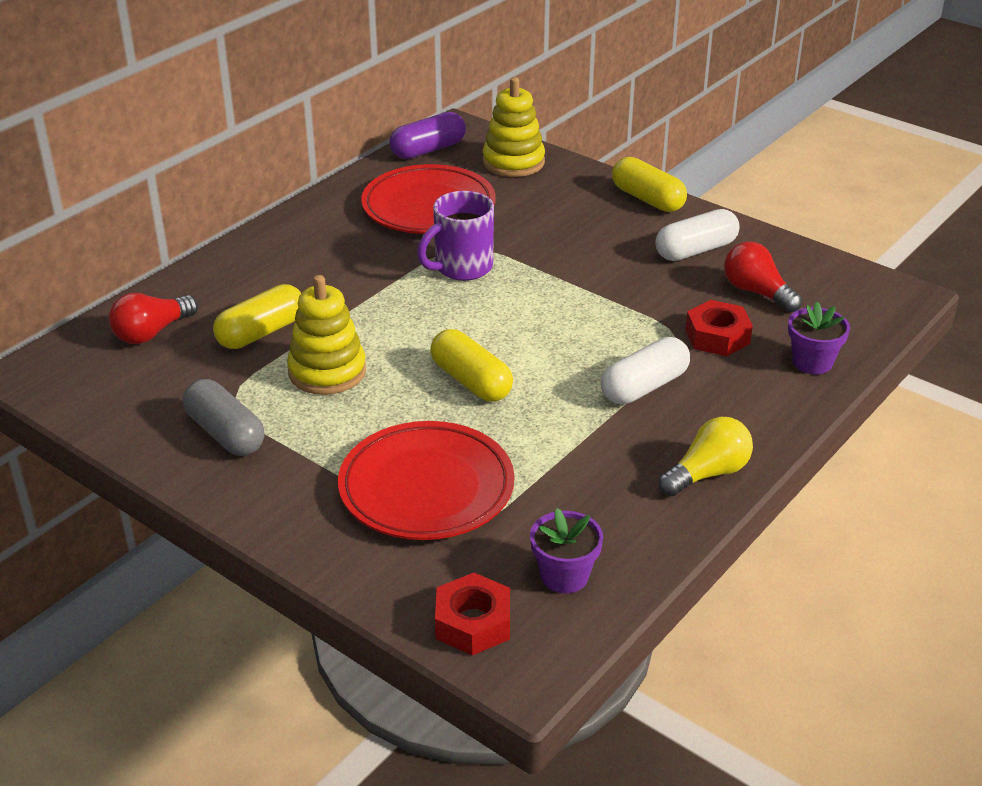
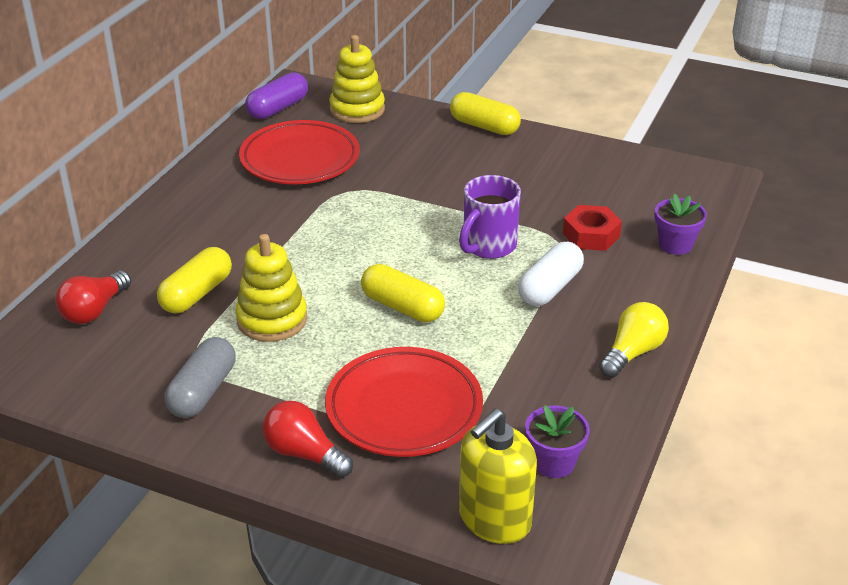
camera: 15 degrees left, 0 degrees up
grey capsule [183,379,265,456] -> grey capsule turned 75 degrees clockwise [164,337,236,418]
purple mug [417,191,494,281] -> purple mug moved to [459,175,521,259]
red nut [435,573,510,655] -> yellow soap dispenser [459,409,537,544]
white capsule [655,209,740,261] -> none
red light bulb [724,242,802,313] -> red light bulb moved to [263,401,353,478]

